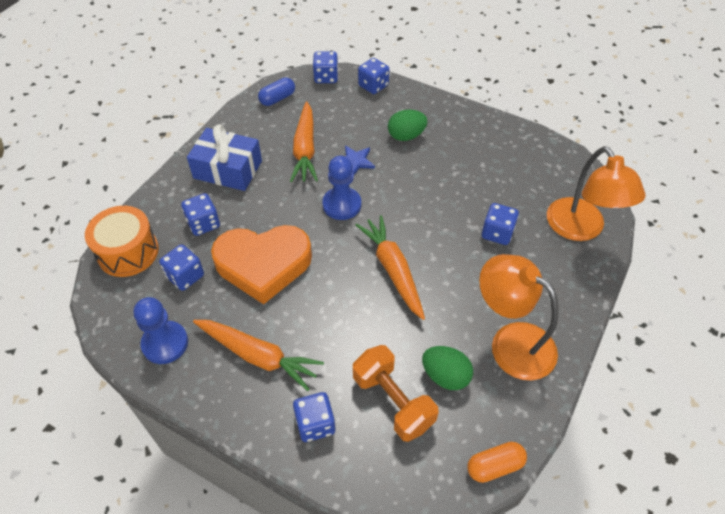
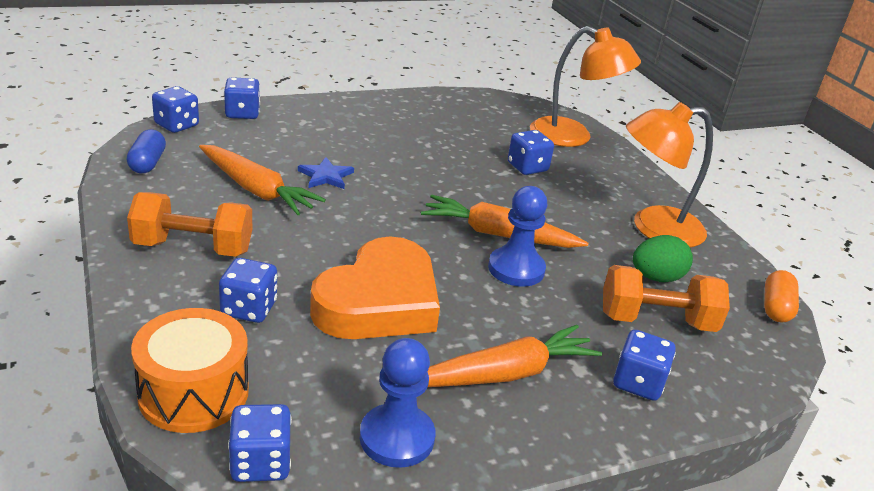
camera: 55 degrees left, 20 degrees down
blue dice [159,244,204,291] -> blue dice moved to [228,404,292,482]
blue gift [187,124,262,191] -> orange dumbbell [127,192,252,257]
blue pawn [322,156,361,220] -> blue pawn moved to [488,186,547,287]
green egg [388,110,428,141] -> none

